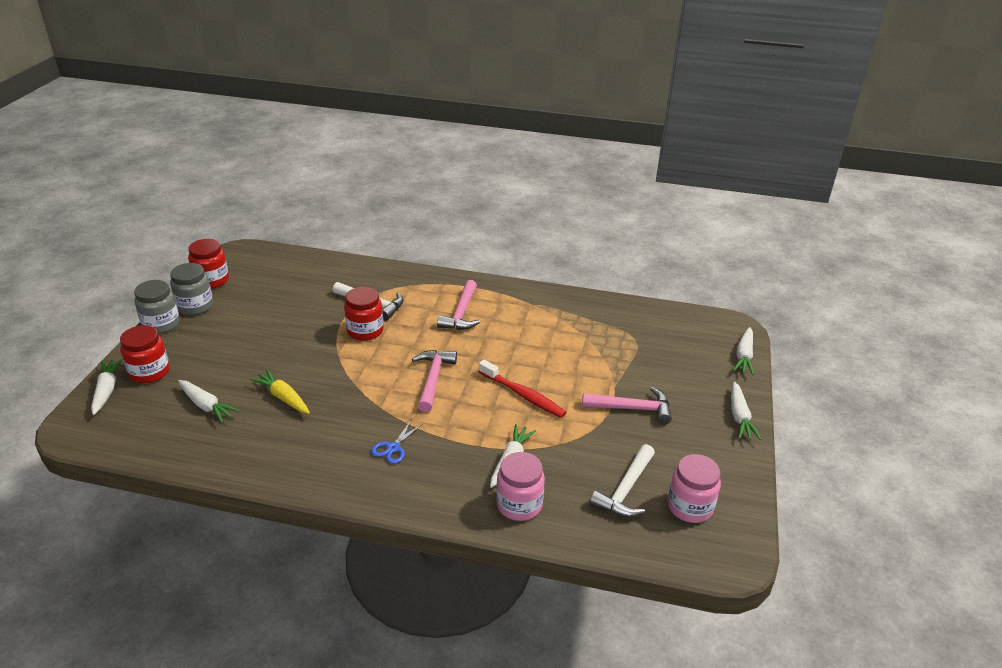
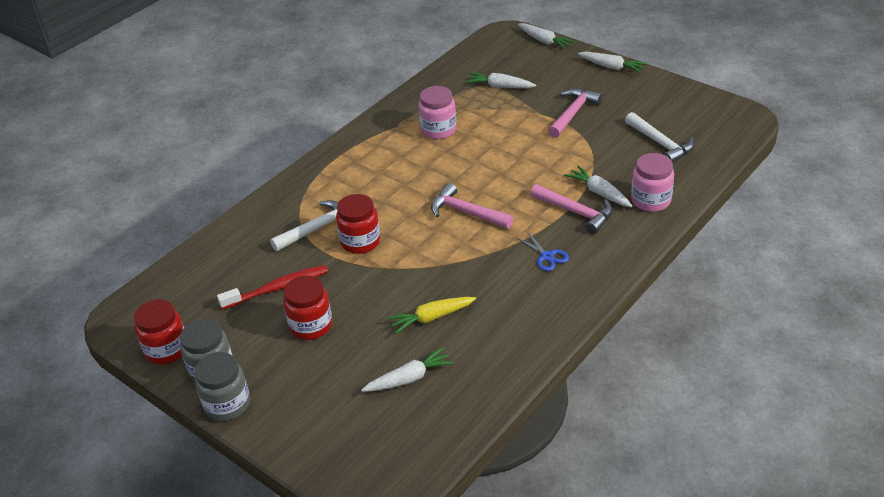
camera: 60 degrees left, 5 degrees up
white carrot [91,359,123,415] -> white carrot moved to [465,72,536,88]
red jar [120,325,170,383] -> red jar moved to [283,275,332,340]
pink hammer [437,280,480,330] -> pink hammer moved to [530,184,613,234]
red toothbrush [479,360,566,418] -> red toothbrush moved to [217,265,328,310]
pink jar [668,454,721,523] -> pink jar moved to [418,86,456,139]

